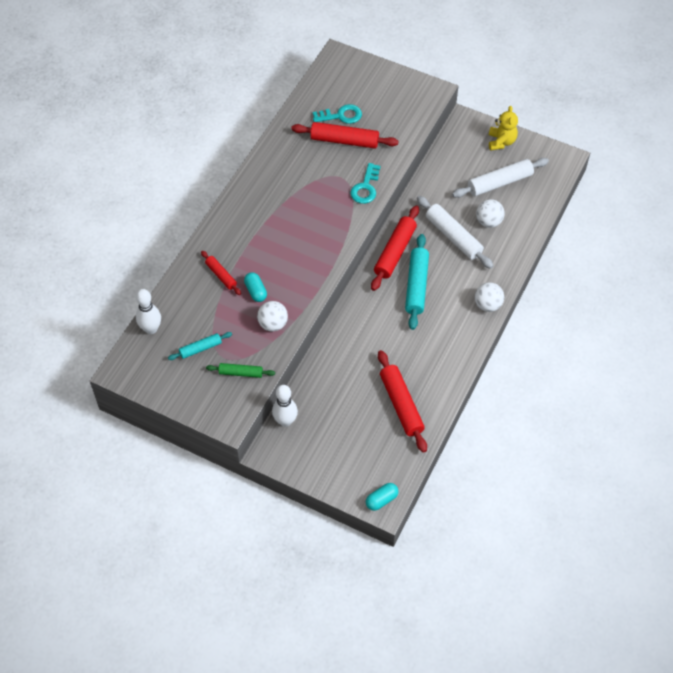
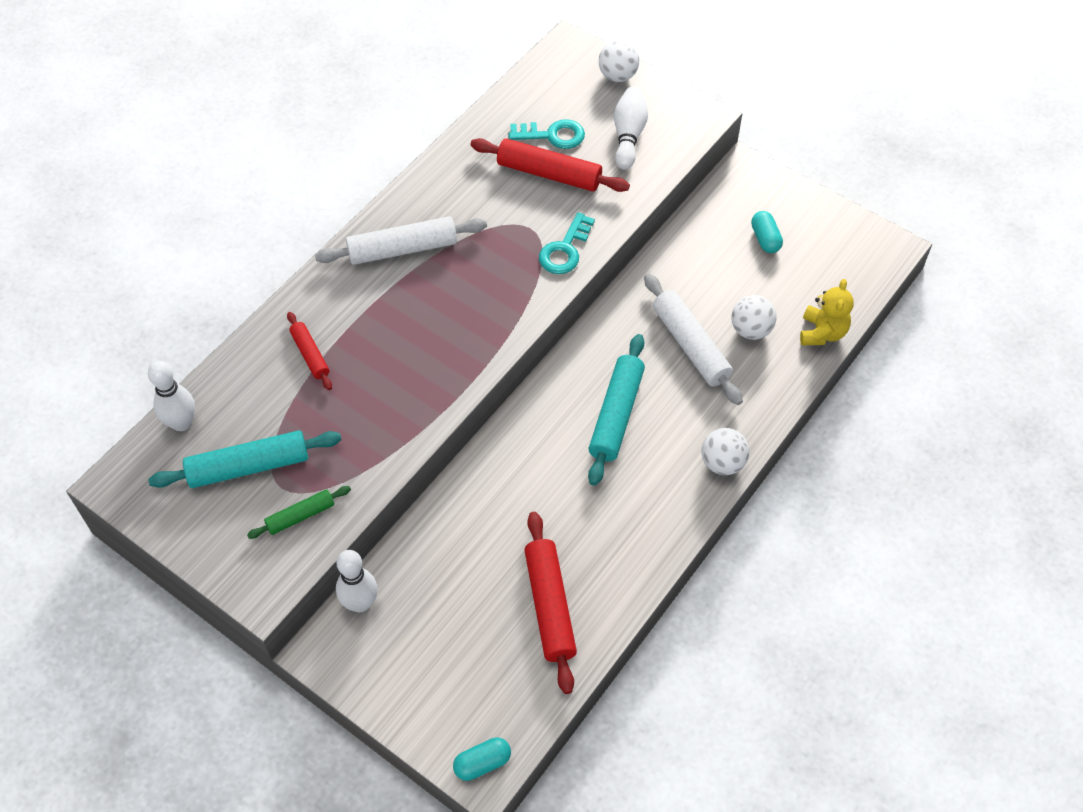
camera: 10 degrees right, 0 degrees up
turquoise rolling pin [168,332,232,360] -> turquoise rolling pin [148,430,342,488], size x1.76
green rolling pin [206,363,275,378] -> green rolling pin turned 45 degrees counterclockwise [247,486,351,539]
turquoise capsule [244,272,267,302] -> turquoise capsule moved to [751,211,783,253]
white ball [257,301,288,332] -> white ball moved to [599,40,639,82]
red rolling pin [371,205,419,291] -> none
white rolling pin [452,158,549,198] -> white rolling pin moved to [315,216,487,265]
yellow teddy bear [489,106,518,150] -> yellow teddy bear moved to [800,279,854,345]
none -> white bowling pin [614,87,648,170]

